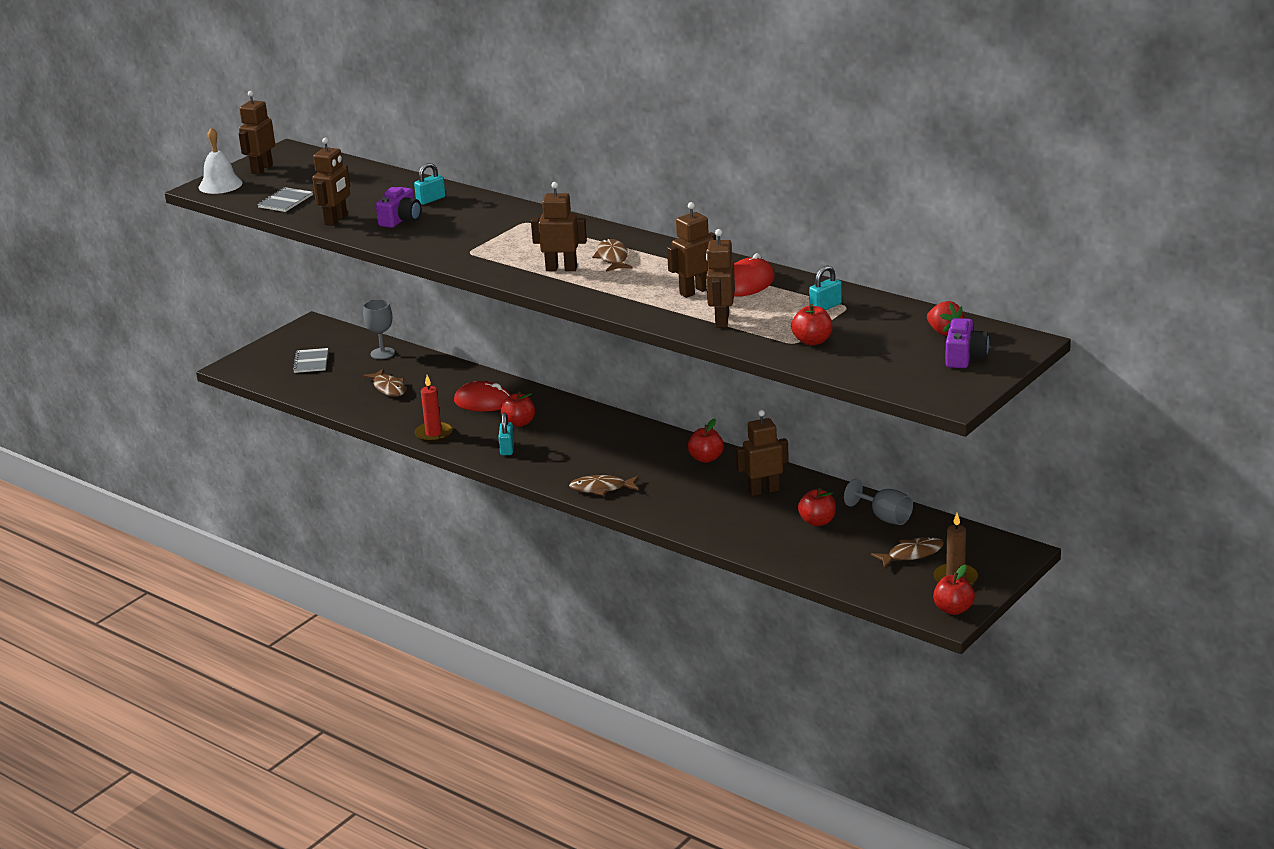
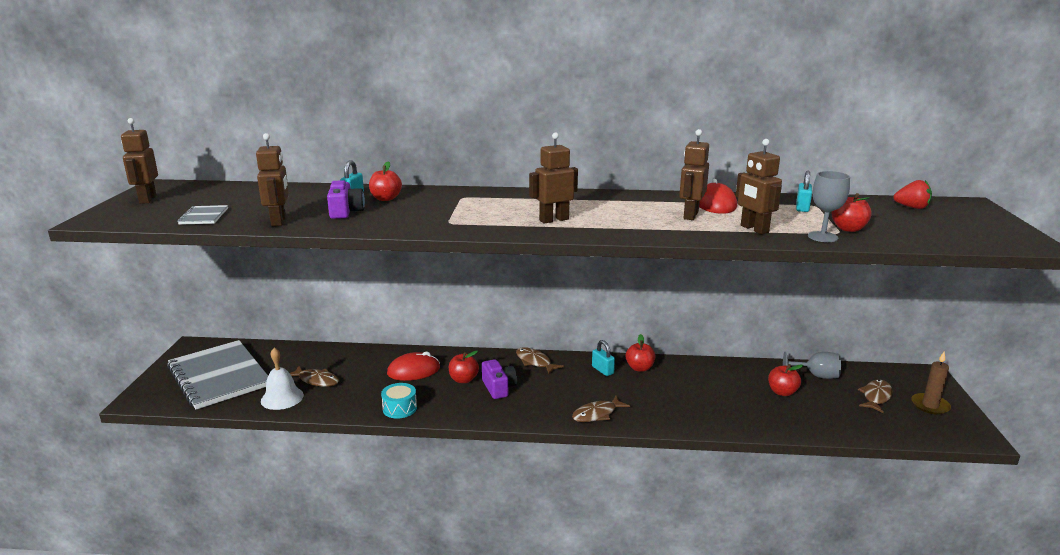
camera: 35 degrees left, 5 degrees down
white bell [199,127,243,194] -> white bell moved to [261,347,304,410]
grey notebook [293,348,328,373] -> grey notebook [167,340,268,409], size x2.42
grey goblet [363,299,395,359] -> grey goblet moved to [808,171,850,242]
red candle [414,375,453,442] -> turquoise drum [381,383,417,419]
turquoise padlock [498,413,514,455] -> turquoise padlock moved to [592,340,615,376]
brown fish [592,239,633,272] -> brown fish moved to [516,347,564,374]
brown robot [736,410,789,496] -> none
red apple [933,565,975,615] -> red apple moved to [369,161,402,201]
purple camera [945,318,989,368] -> purple camera moved to [482,359,517,399]

